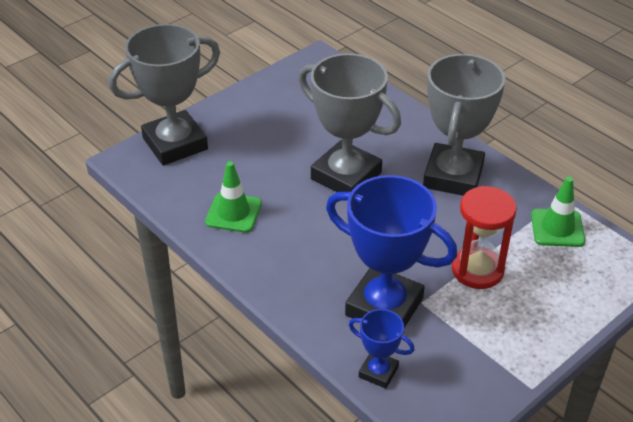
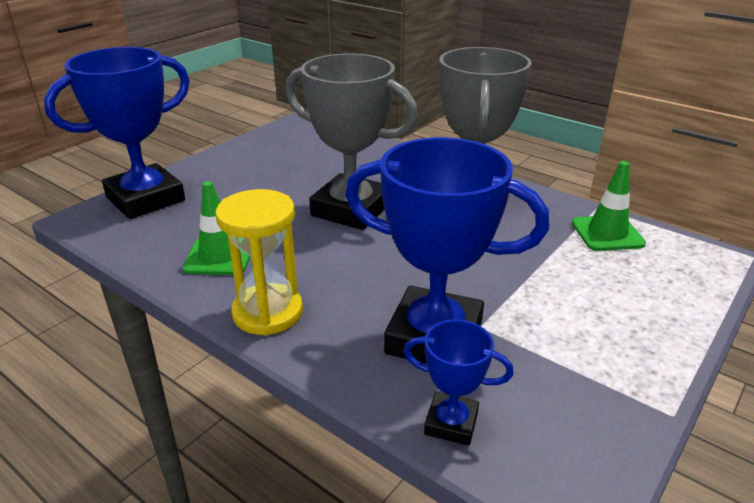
camera: 10 degrees left, 10 degrees down
grey trophy [109,24,220,165] -> blue trophy [44,47,190,219]
red hourglass [452,186,517,289] -> none
none -> yellow hourglass [215,189,303,336]

